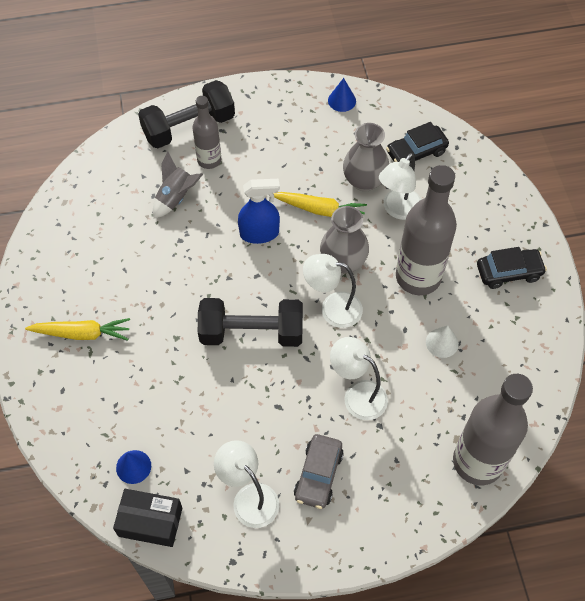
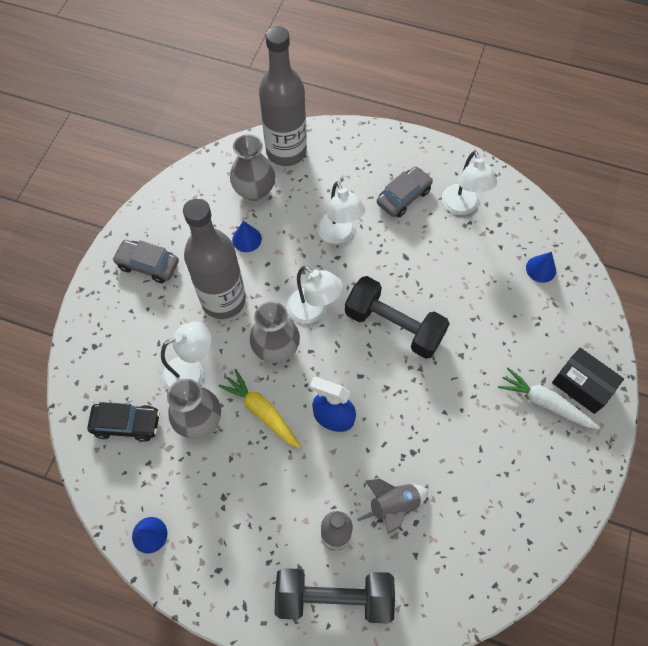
camera: 150 degrees left, 5 degrees up
yellow carrot [25,318,130,340] -> white carrot [498,368,601,429]
black box [113,489,182,547] -> black box moved to [552,348,624,414]
white cone [426,325,459,358] -> blue cone [232,221,262,252]
black car [477,247,547,289] -> grey car [112,240,179,283]
none -> grey vase [230,134,275,201]

